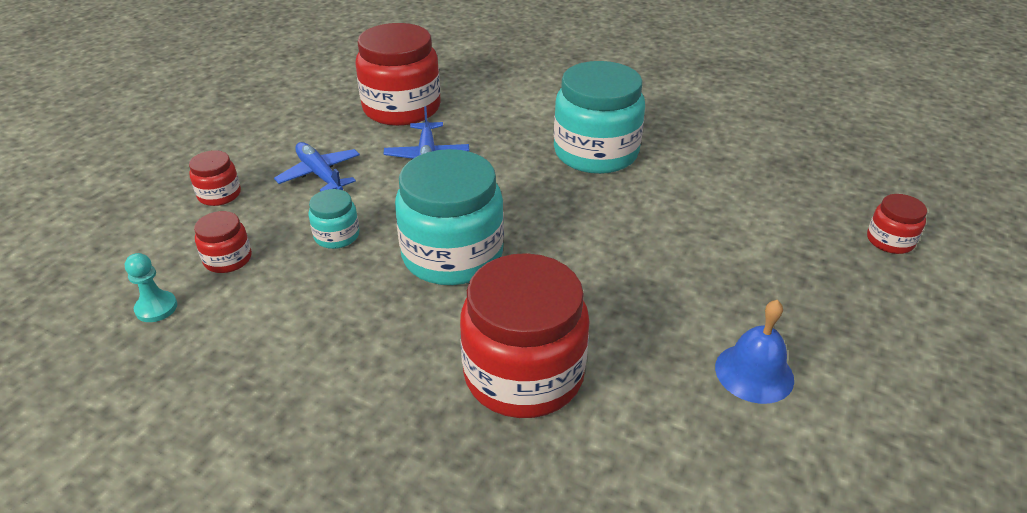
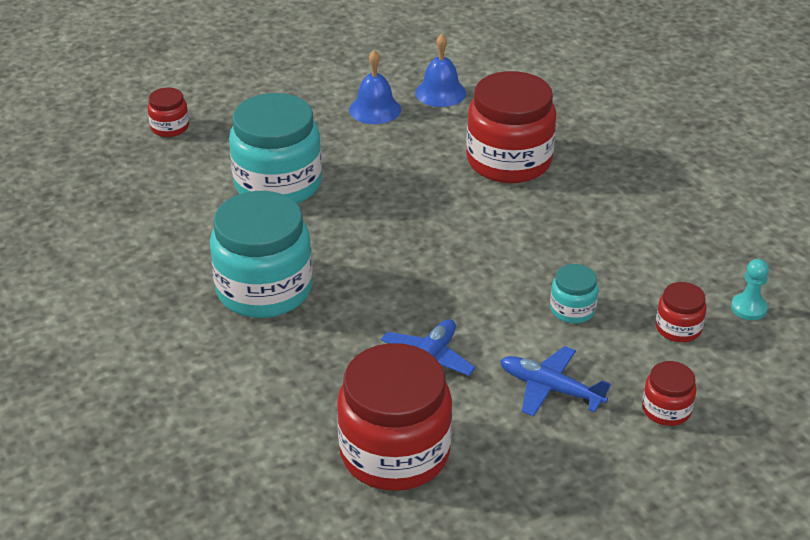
camera: 145 degrees left, 0 degrees up
blue plane [274,142,360,192] -> blue plane turned 120 degrees clockwise [500,346,611,416]
turquoise jar [395,149,504,285] -> turquoise jar moved to [229,93,322,204]
none -> blue bell [415,34,466,107]

